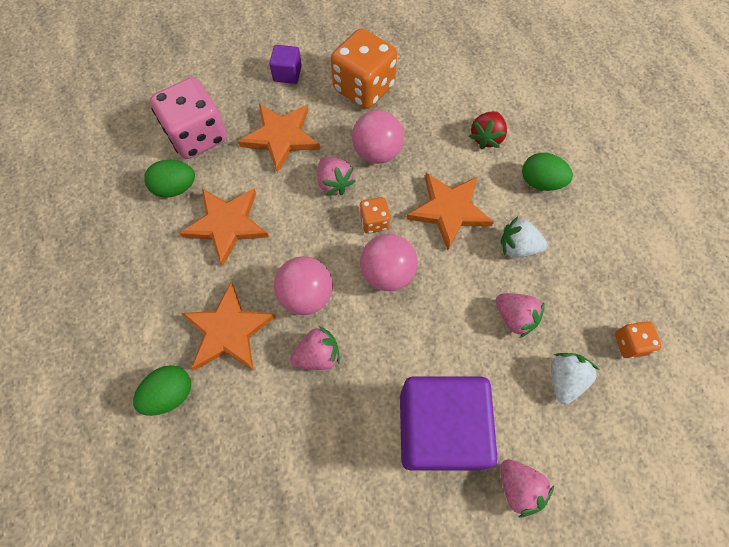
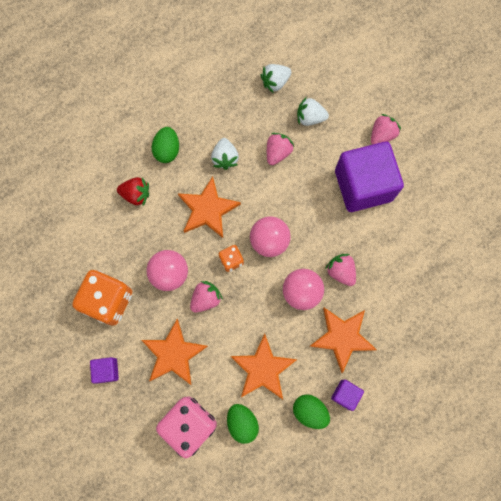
camera: 105 degrees left, 10 degrees up
green egg [133,365,191,416] -> green egg moved to [293,394,330,429]
orange dice [615,321,661,359] -> white strawberry [260,64,291,93]
none -> purple cube [331,380,364,411]

